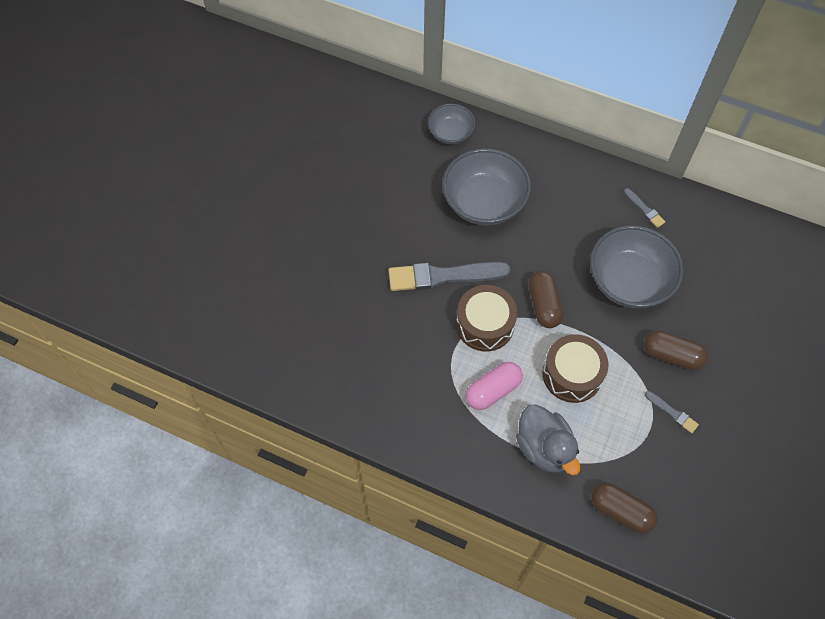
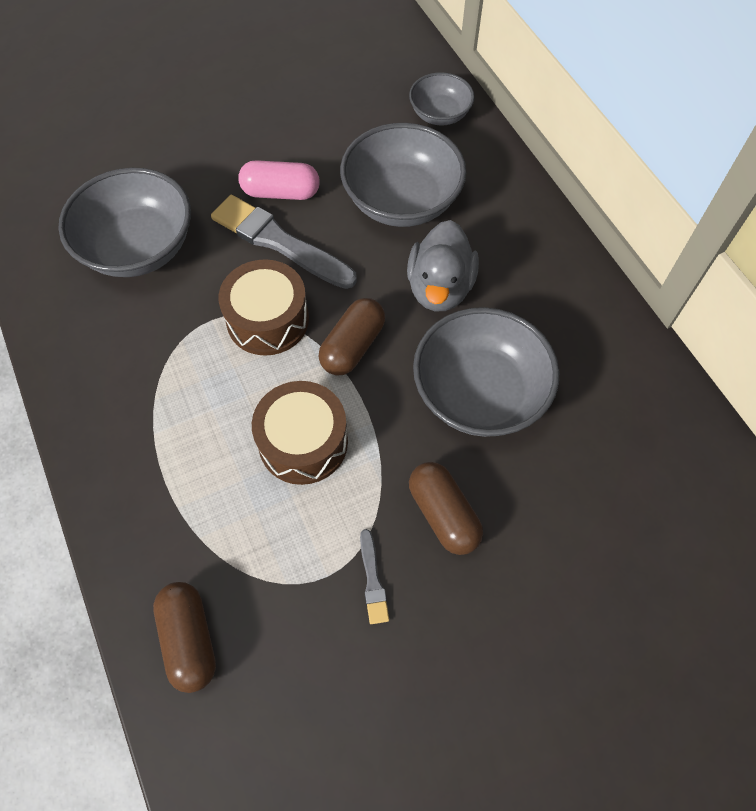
camera: 40 degrees right, 0 degrees up
pink capsule [466,362,523,410] -> pink capsule moved to [238,160,320,200]
grey duck [516,404,580,475] -> grey duck moved to [407,220,479,311]
grey brush [624,188,665,228] -> none
none -> grey bowl [58,168,191,277]

